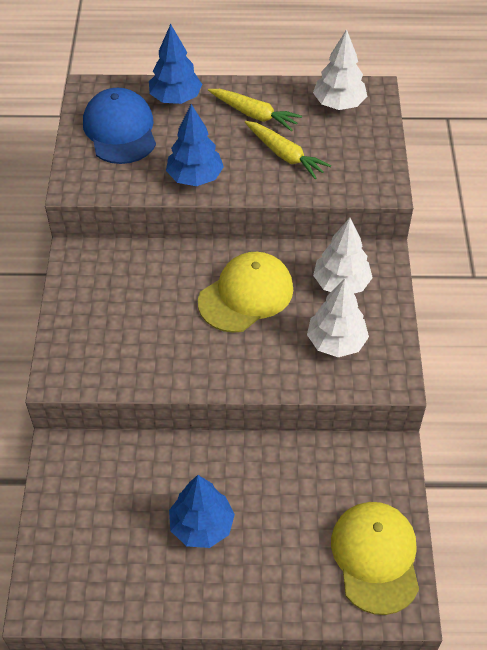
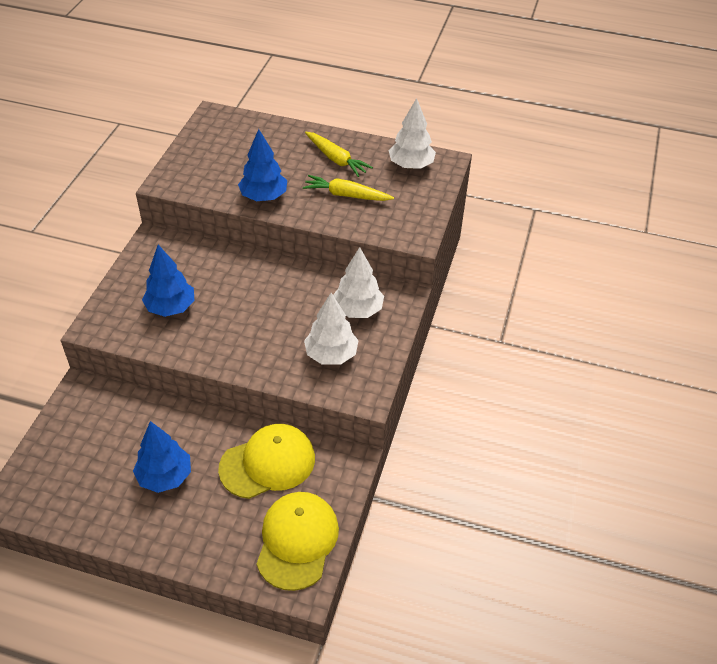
camera: 15 degrees right, 5 degrees down
blue cap [83,88,156,164] -> none
blue tree [149,24,202,104] -> blue tree moved to [142,245,194,317]
yellow cap [198,252,293,333] -> yellow cap moved to [218,424,315,499]
yellow carrot [245,121,331,179] -> yellow carrot turned 135 degrees clockwise [303,175,394,201]

